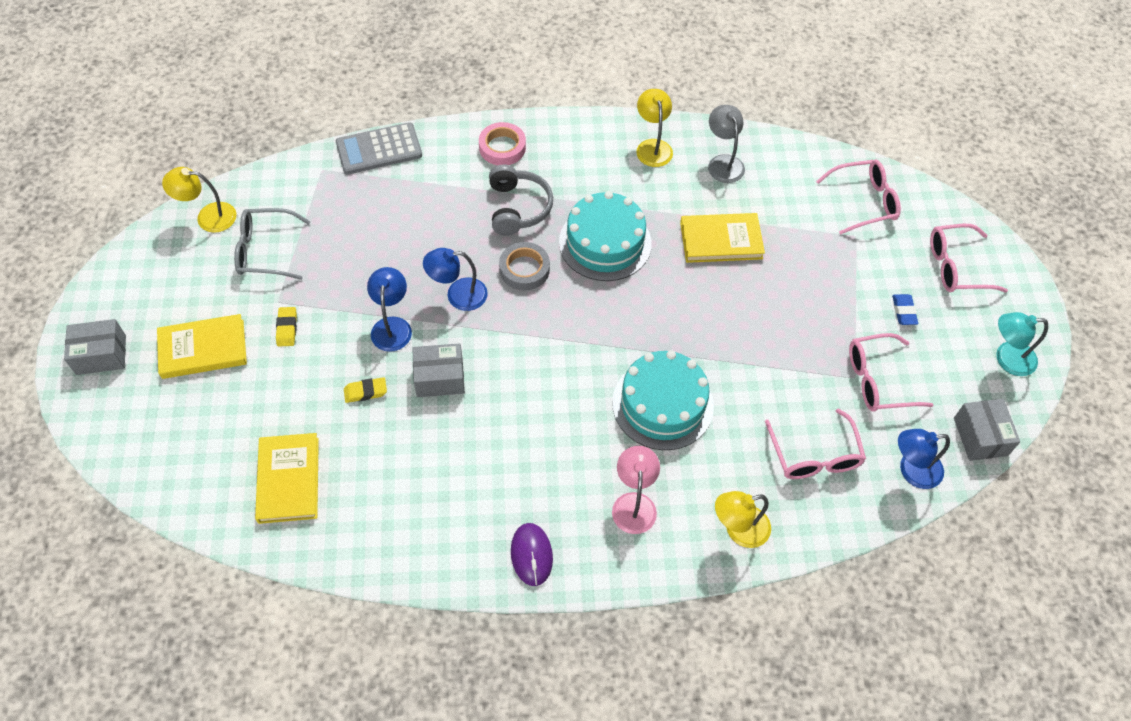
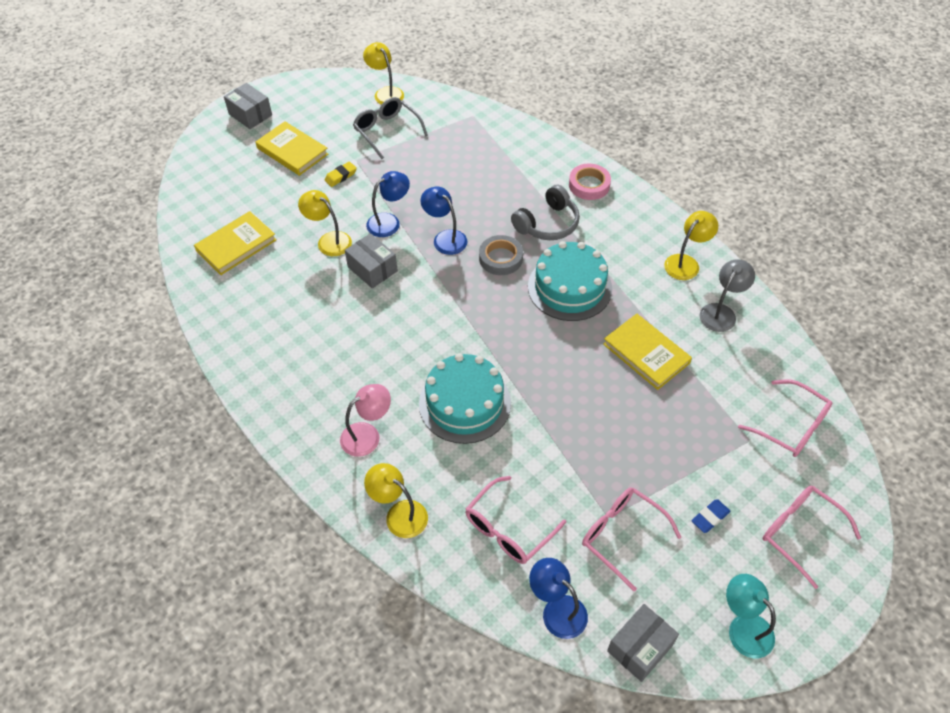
camera: 55 degrees right, 5 degrees down
grey calculator [336,122,422,174] -> none
yellow eraser [344,377,387,403] -> yellow lamp [298,190,352,256]
purple mouse [511,523,553,586] -> none

